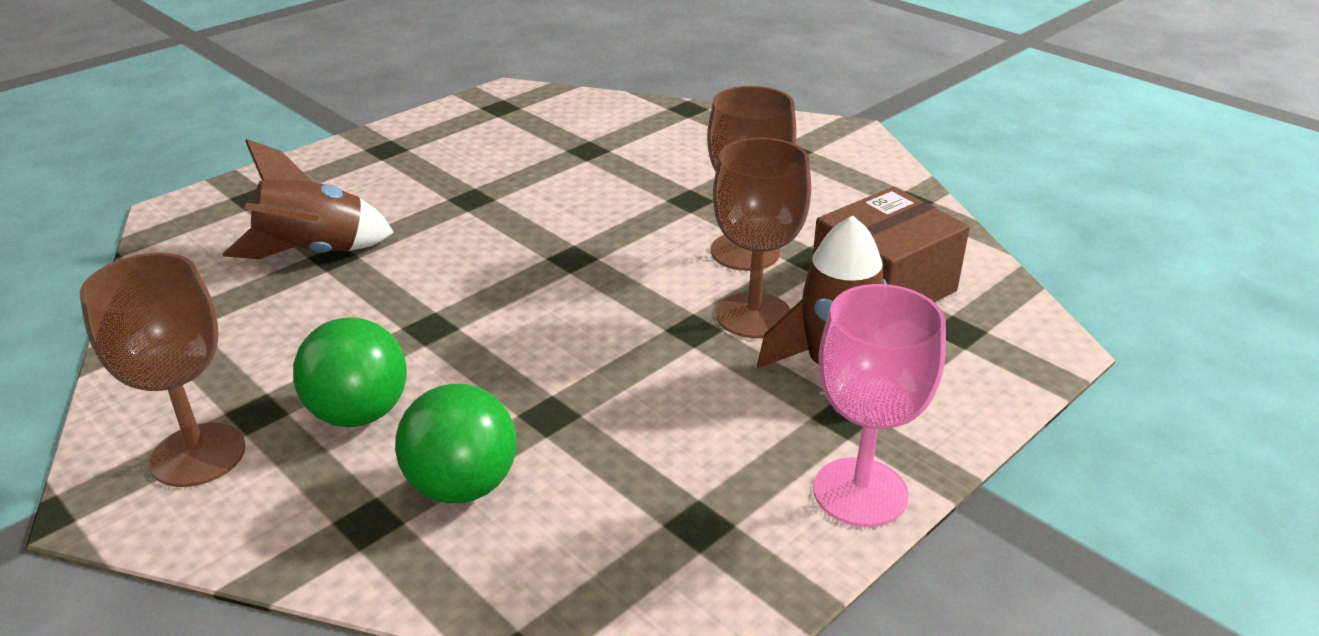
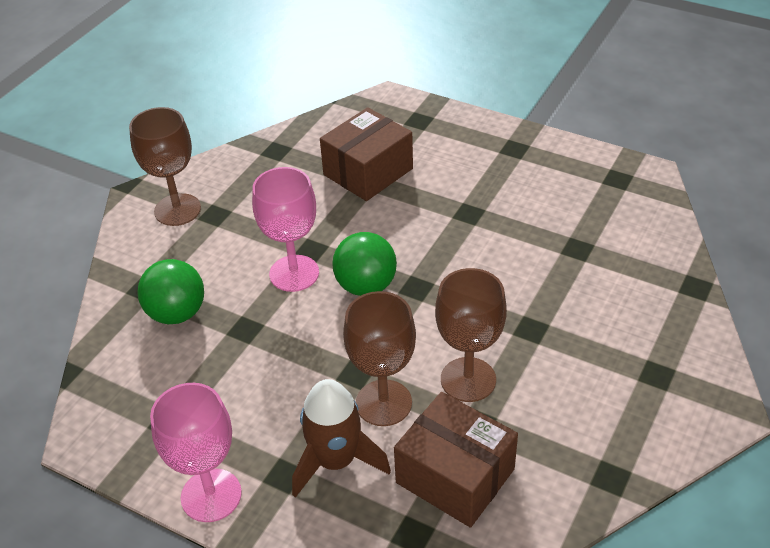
camera: 75 degrees right, 10 degrees up
brown rocket [223,139,394,259] -> brown box [320,107,413,201]
green ball [293,318,407,427] -> green ball moved to [332,232,397,296]
none -> pink goblet [252,167,319,292]

